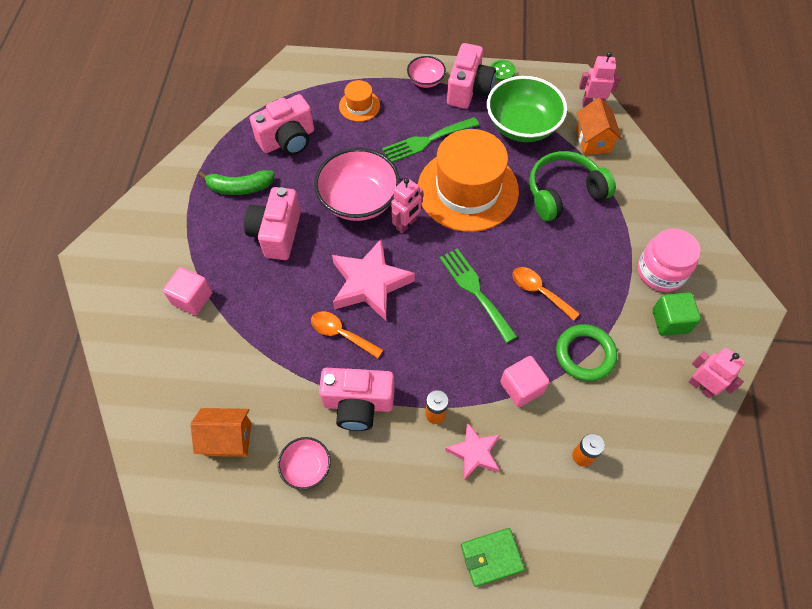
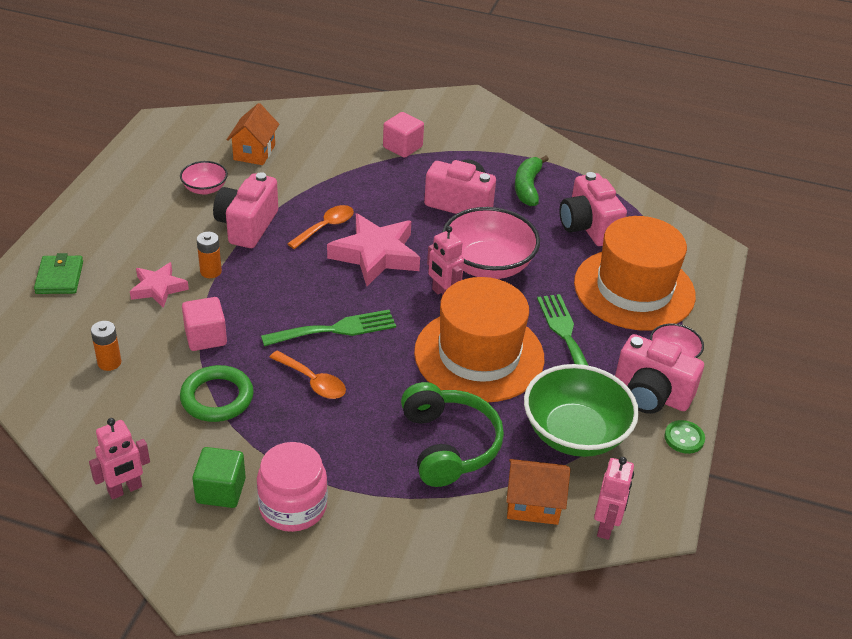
camera: 100 degrees right, 20 degrees down
orange hat [339,80,380,122] -> orange hat [574,216,696,331], size x2.29
orange spoon [513,267,580,321] -> orange spoon turned 75 degrees clockwise [269,351,346,399]

